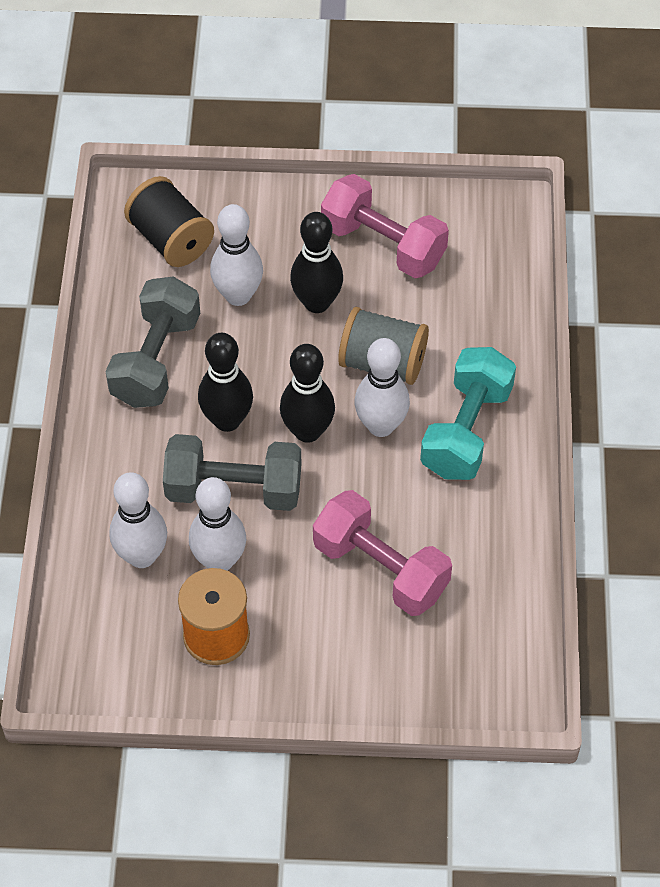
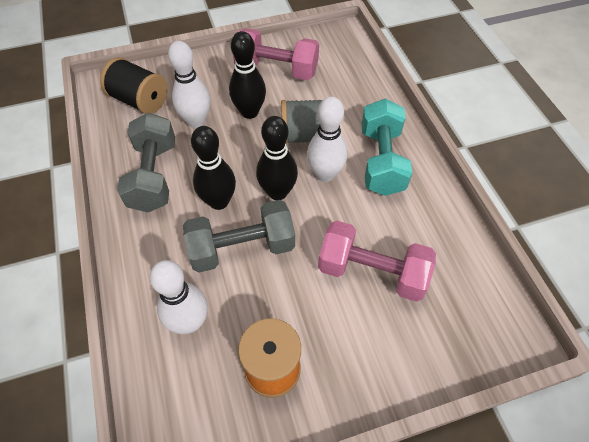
camera: 20 degrees left, 0 degrees up
white bowling pin [189,477,246,571] -> none

